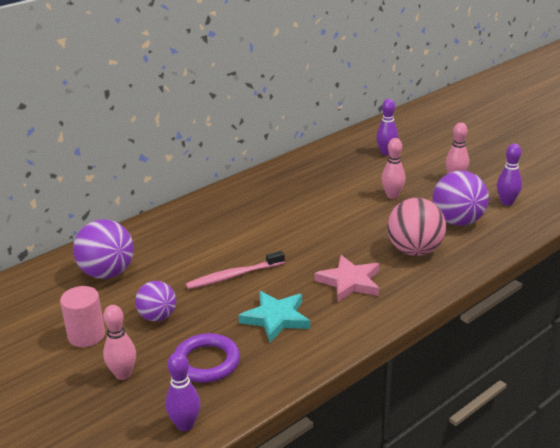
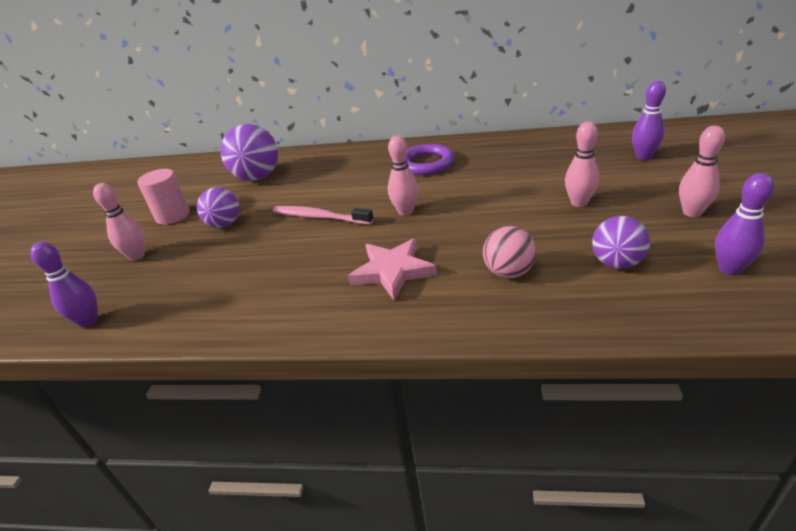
camera: 50 degrees right, 5 degrees up
purple ring [174,333,240,383] -> purple ring moved to [406,144,454,175]
turquoise star [238,291,310,343] -> none
pink ball [387,198,446,256] -> pink ball [483,226,536,278], size x0.64
purple ball [433,171,489,226] -> purple ball [592,216,650,269], size x0.64
none -> pink bowling pin [388,136,418,216]

